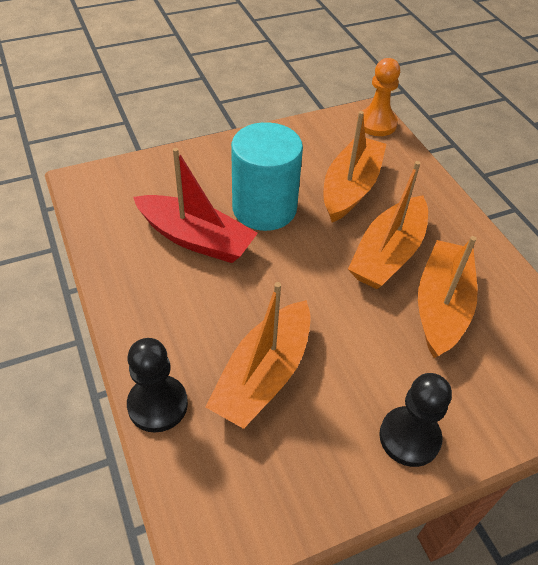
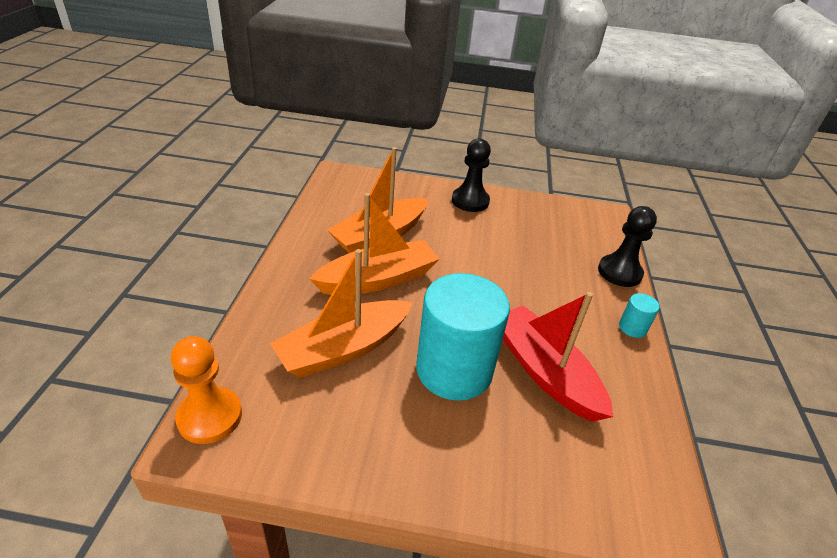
camera: 150 degrees left, 10 degrees down
orange boat [205,282,311,429] -> none
none -> turquoise cylinder [619,293,660,338]

